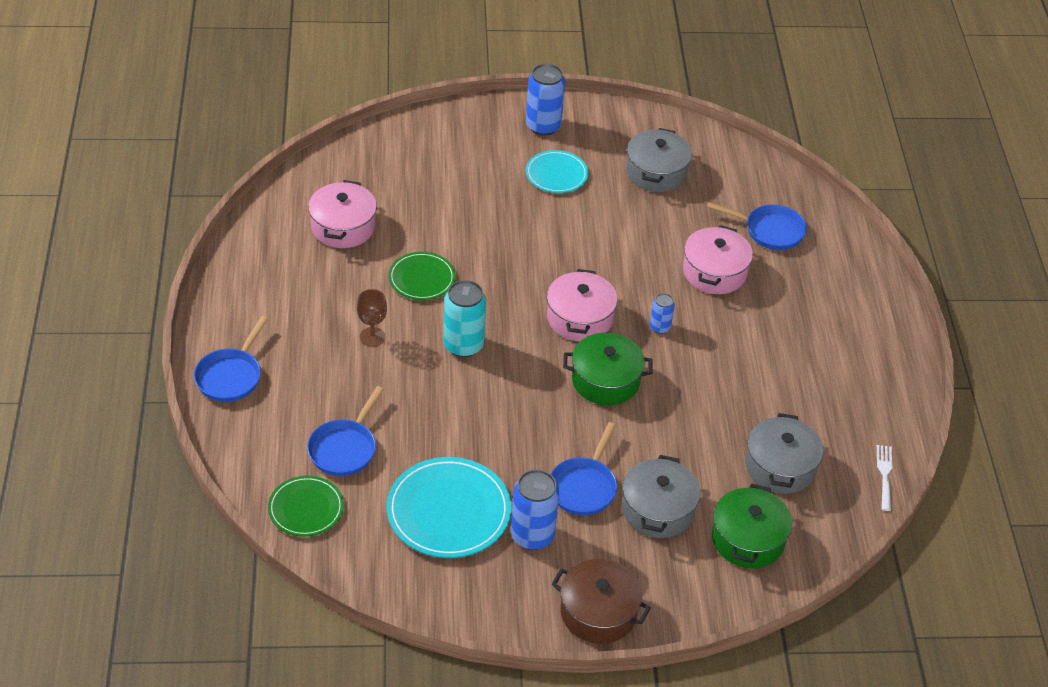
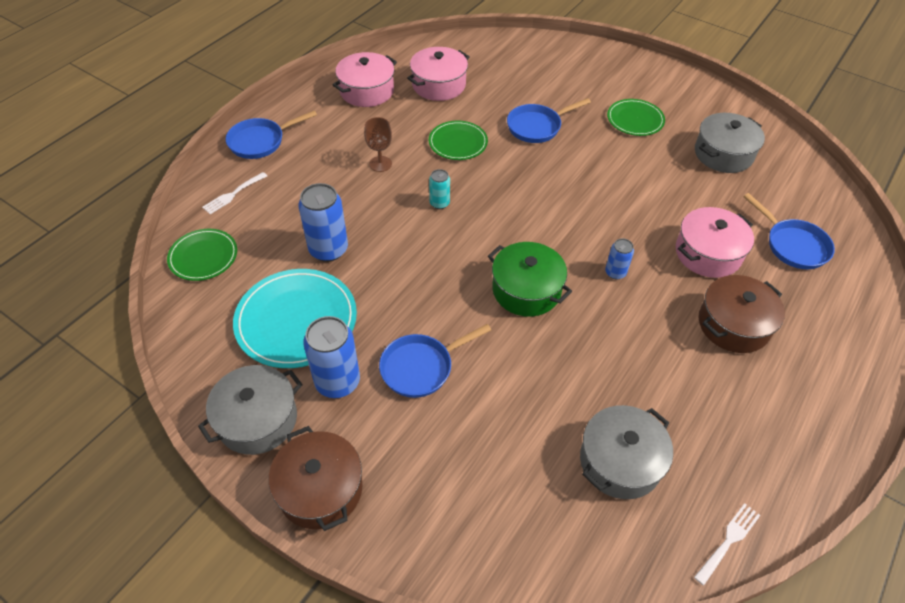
camera: 40 degrees right, 5 degrees up
blue pan [307,386,384,476] -> blue pan moved to [507,98,591,143]
turquoise can [443,280,486,357] -> turquoise can [429,169,450,209], size x0.54
blue can [526,64,565,136] -> blue can moved to [298,183,348,262]
turquoise plate [526,150,588,193] -> green plate [607,99,665,136]
pink pot [547,269,617,341] -> pink pot moved to [333,52,397,107]
grey pot [622,455,700,538] -> grey pot moved to [198,365,303,455]
green pot [712,483,792,568] -> none
none -> white fork [202,172,267,214]
none -> brown pot [699,275,785,353]

